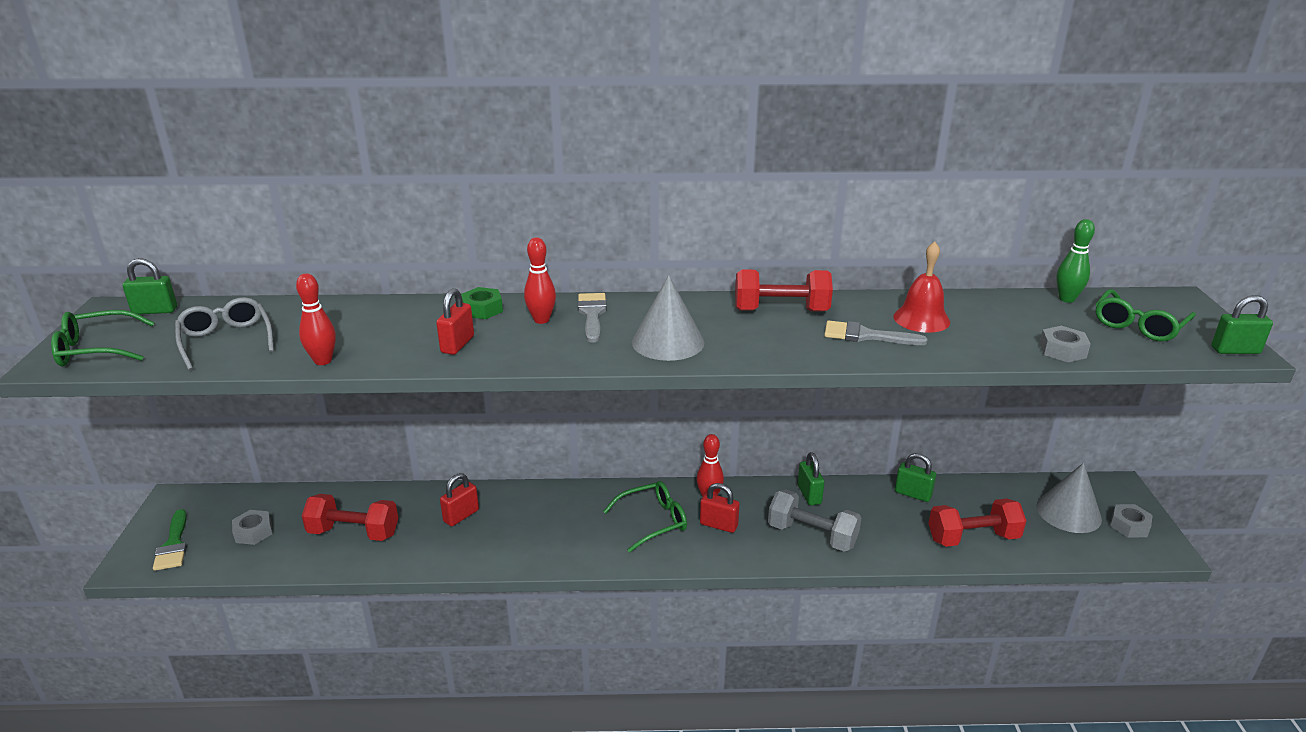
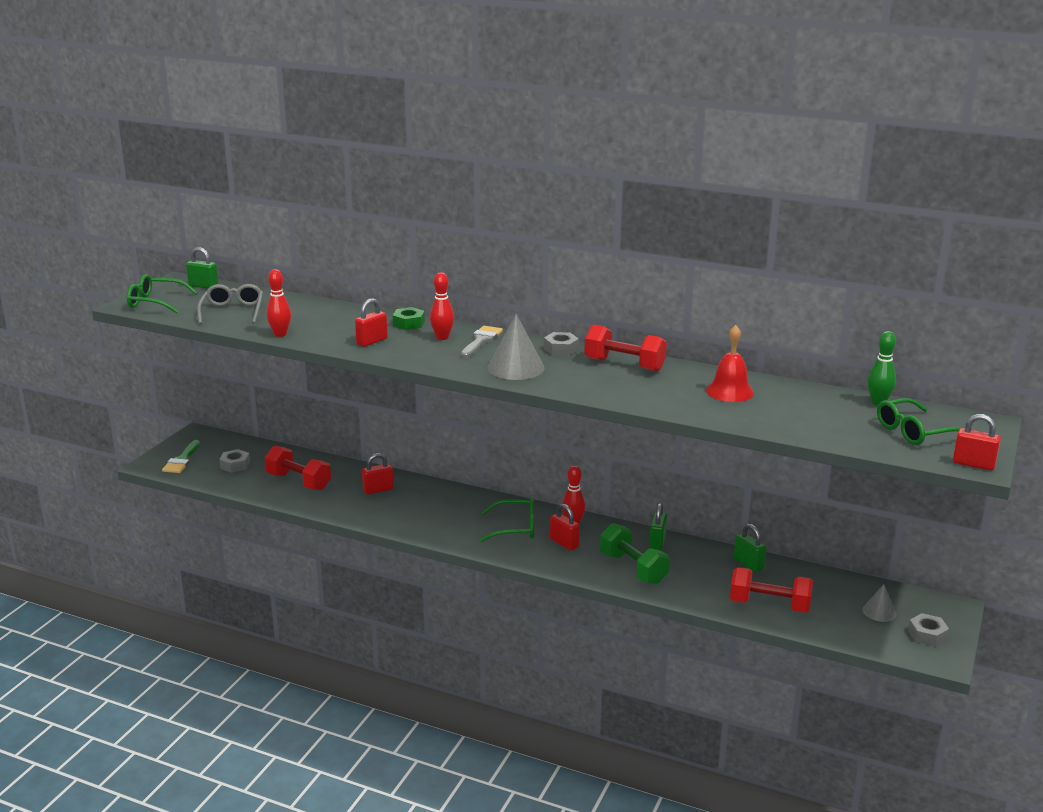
camera: 25 degrees right, 5 degrees down
grey dumbbell [768,489,861,552] -> green dumbbell [600,523,670,584]
grey brush [824,320,927,345] -> none
grey cone [1036,463,1102,533] -> grey cone [863,584,897,622], size x0.57
grey nut [1039,326,1091,362] -> grey nut moved to [544,332,579,356]
green padlock [1211,295,1273,354] -> red padlock [953,414,1001,470]

